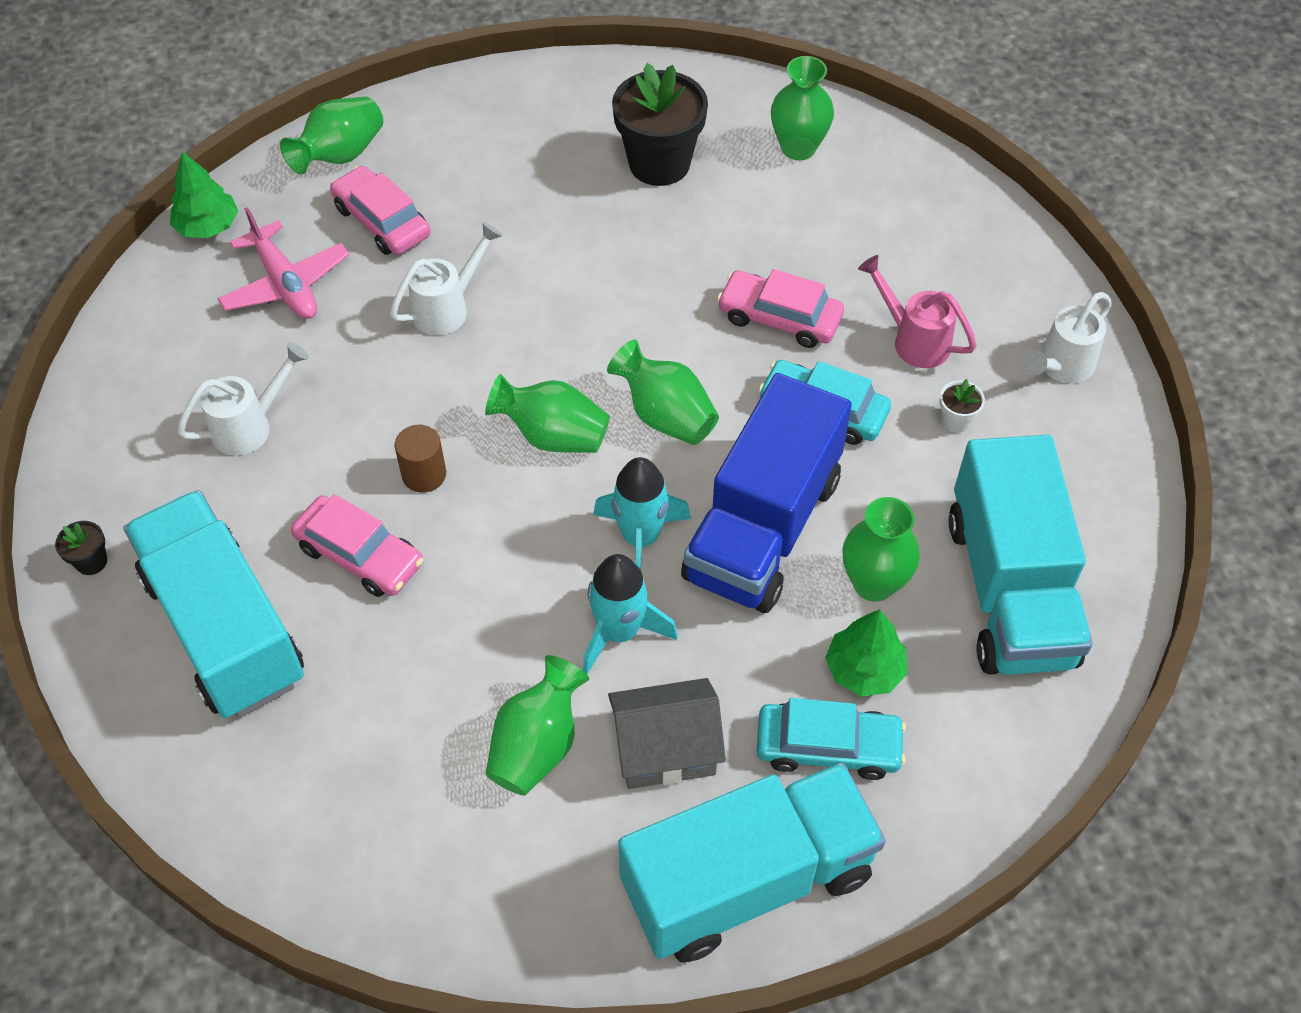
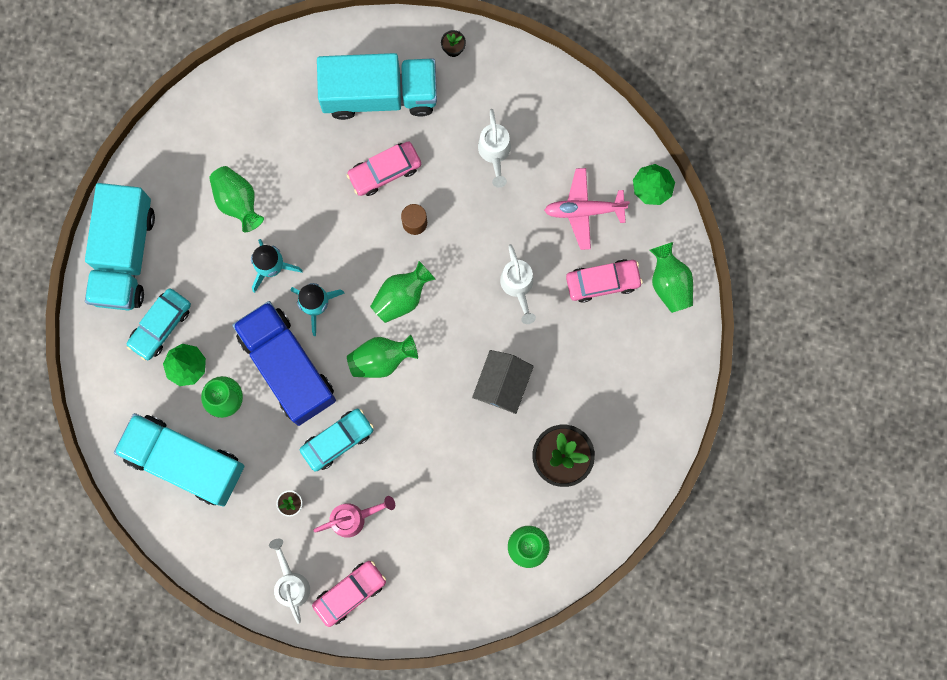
camera: 120 degrees right, 25 degrees up
grey house [608,678,726,789] -> grey house moved to [472,350,534,414]
pink car [717,269,844,348] -> pink car moved to [312,561,386,627]

